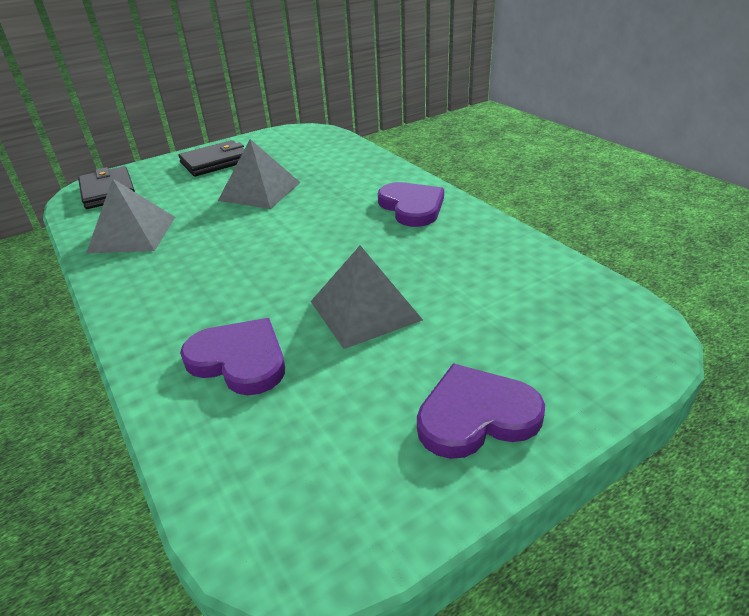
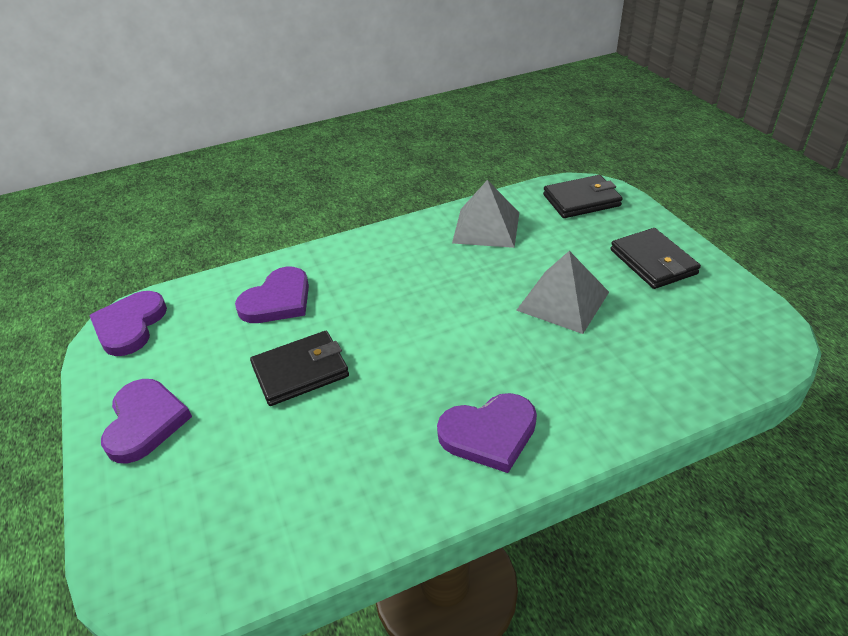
camera: 100 degrees right, 5 degrees up
grey pyramid [310,246,423,349] -> black wallet [250,331,349,406]
none -> purple heart [89,291,167,356]

